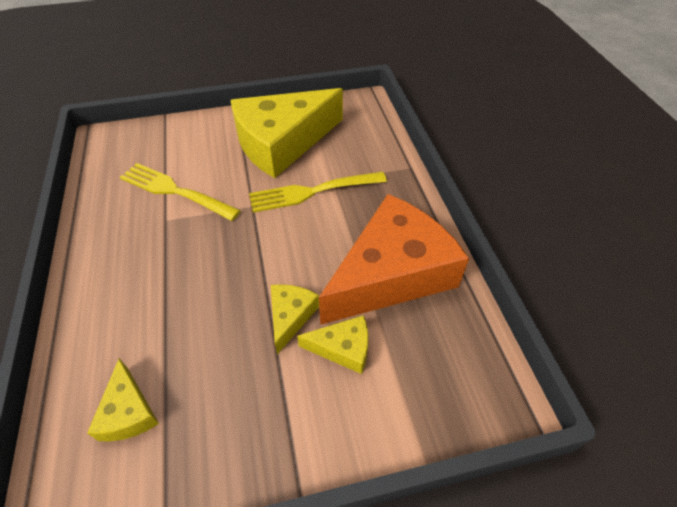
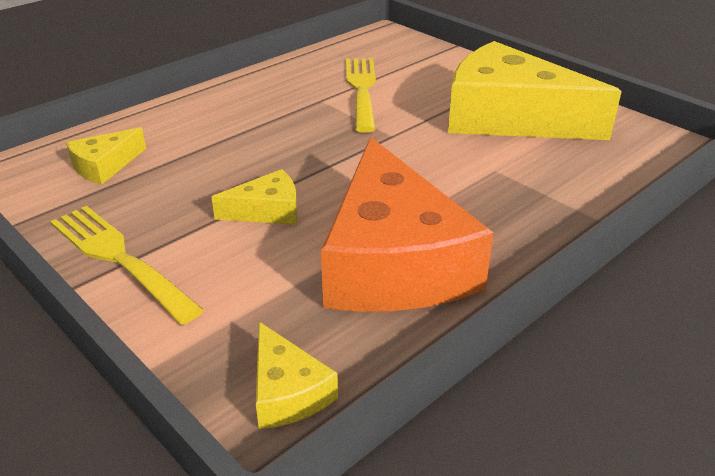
camera: 60 degrees right, 15 degrees down
yellow fork [249,172,387,213] -> yellow fork moved to [50,206,204,325]
yellow cheese [297,315,368,374] -> yellow cheese moved to [256,322,338,429]
orange cheese [319,194,469,325] -> orange cheese turned 60 degrees clockwise [321,137,494,312]

